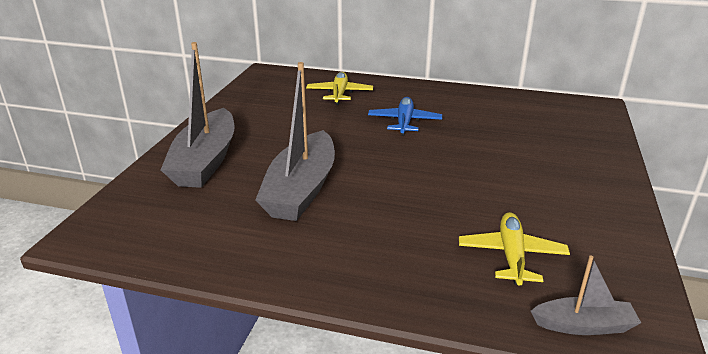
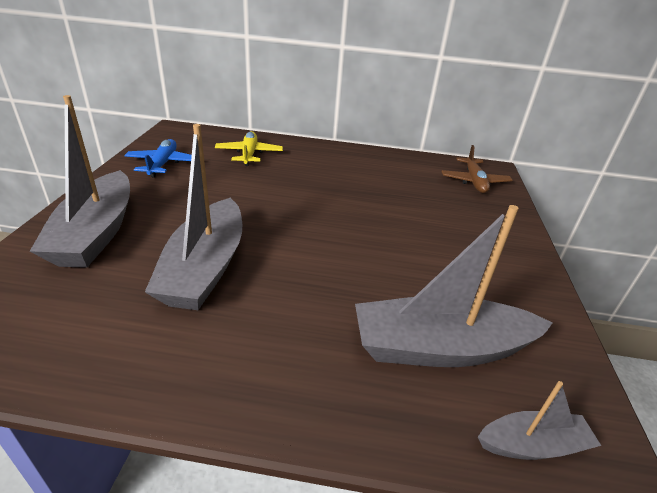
camera: 10 degrees left, 5 degrees up
blue plane [368,97,442,136] -> blue plane moved to [124,139,192,178]
yellow plane [459,212,570,286] -> grey boat [355,205,553,367]
none -> brown plane [441,145,513,193]

